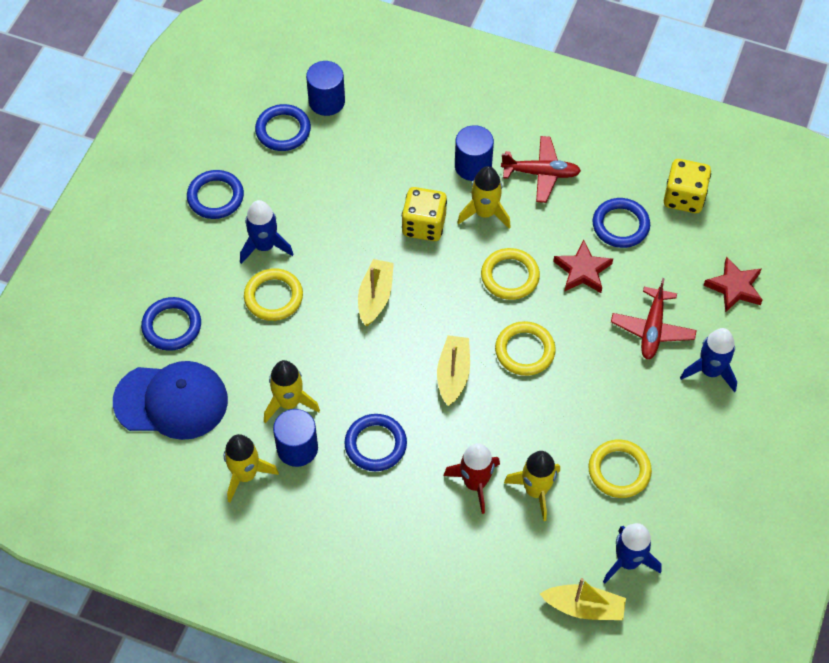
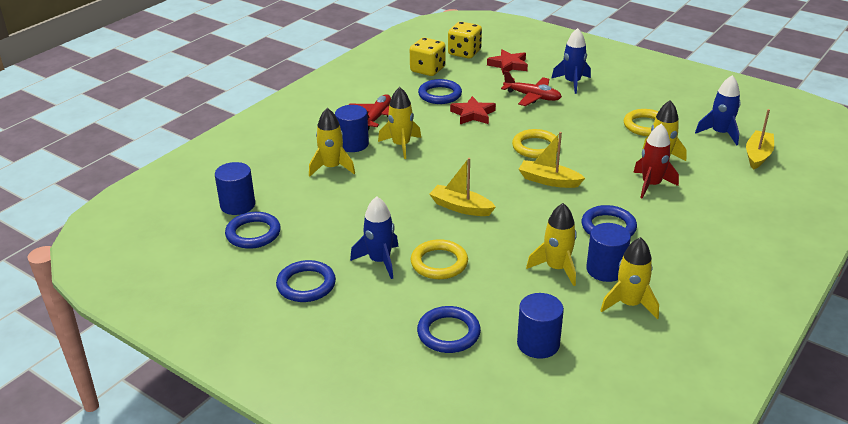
camera: 75 degrees left, 25 degrees down
blue cap [113,361,228,440] -> blue cylinder [517,293,564,359]
yellow dice [402,187,447,241] -> yellow dice moved to [448,22,482,59]
yellow ring [481,248,540,300] -> none
none -> yellow rocket [309,108,355,177]

